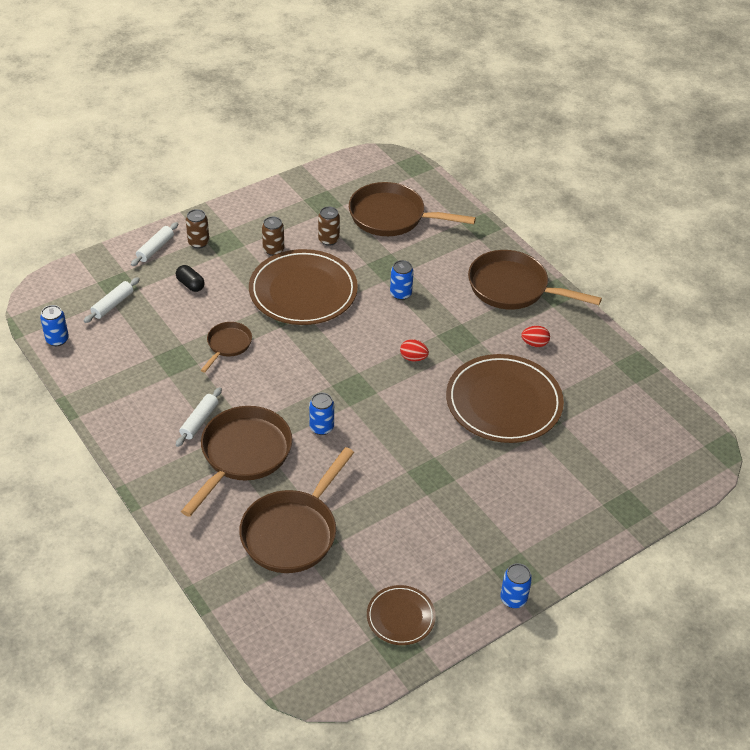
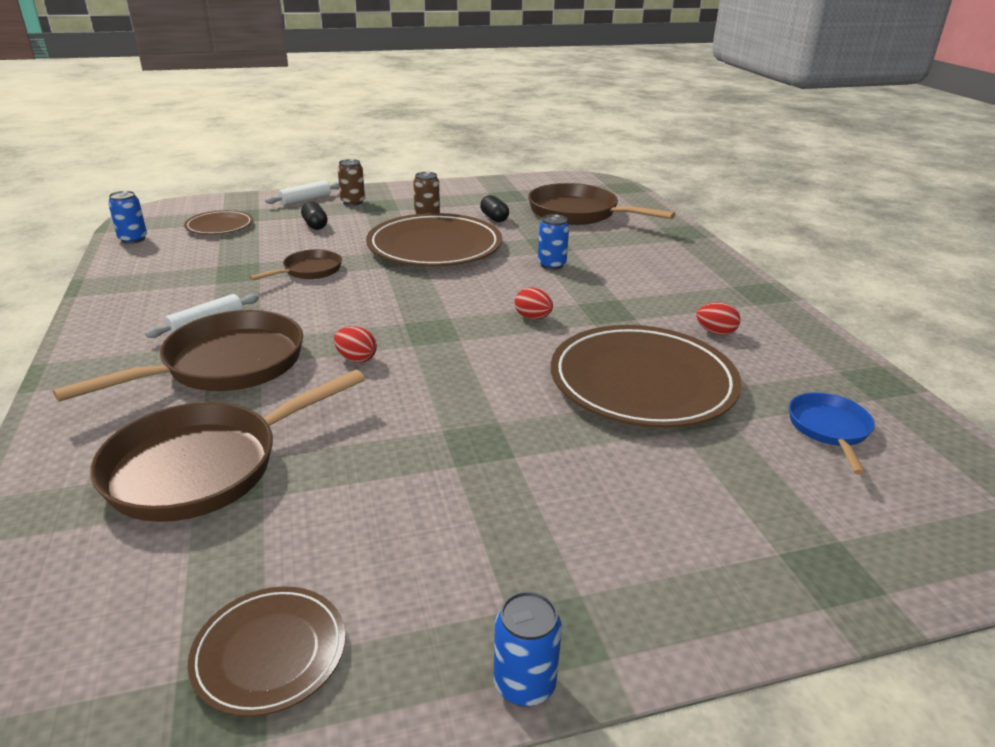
camera: 20 degrees right, 15 degrees down
white rolling pin [84,277,140,323] -> brown plate [184,210,253,235]
blue can [309,393,334,435] -> red egg [334,326,377,363]
brown can [318,207,340,246] -> black capsule [480,195,509,222]
brown pan [468,250,602,310] -> none
none -> blue pan [789,392,875,475]

